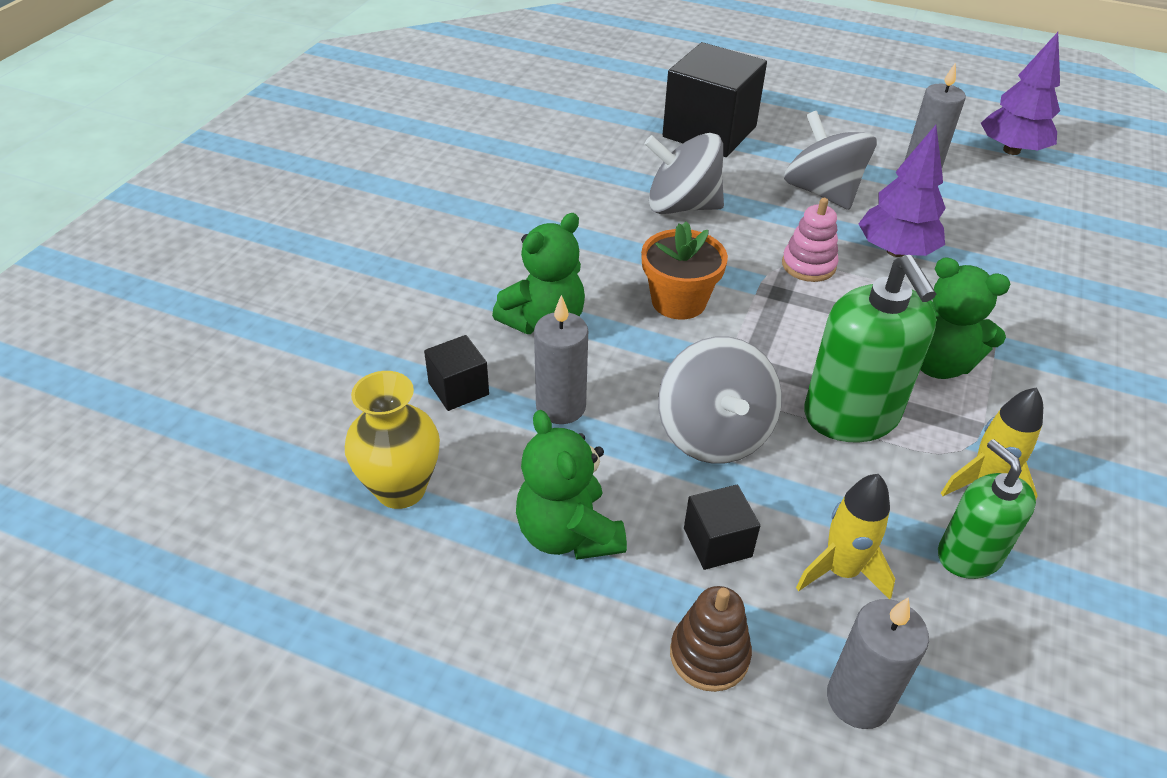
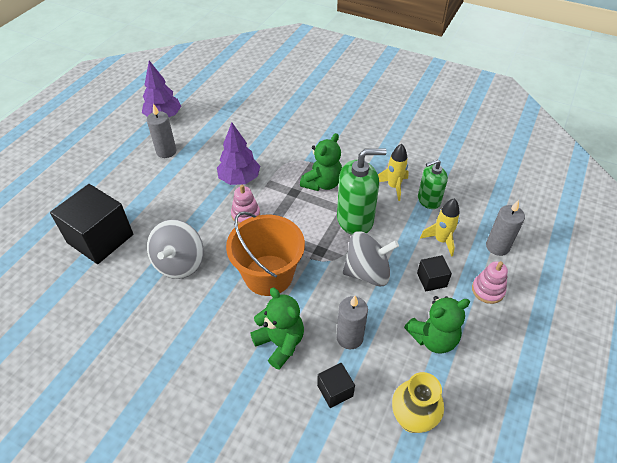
camera: 85 degrees left, 5 degrees up
orange flower pot [641,221,728,320] -> orange bucket [226,211,305,296]
brown stacking toy [670,586,752,692] -> pink stacking toy [472,261,508,304]
grey spinning top [784,111,877,210] -> none

